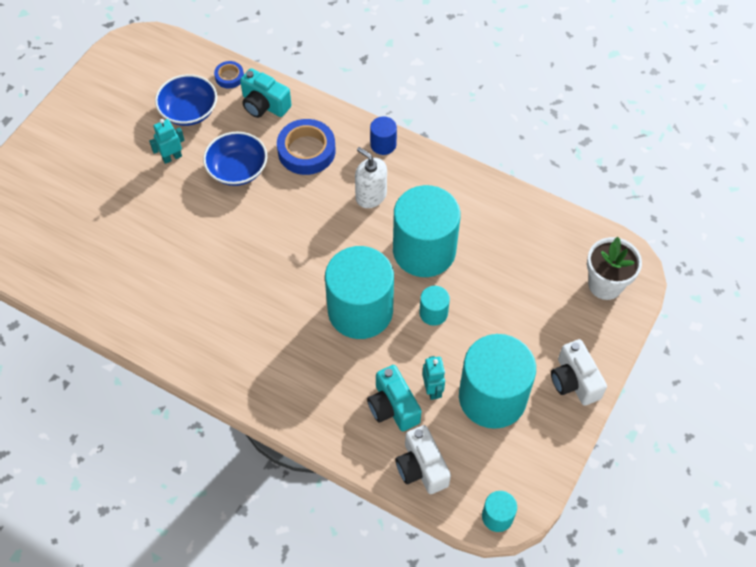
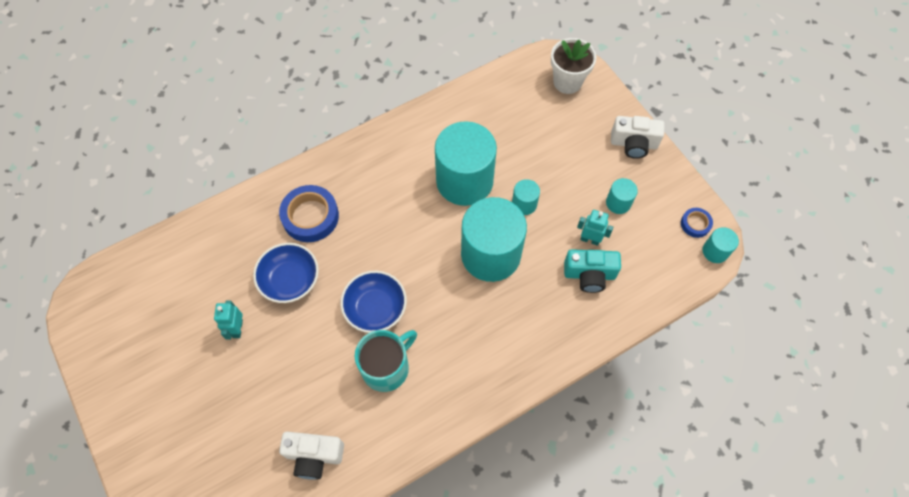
camera: 60 degrees left, 5 degrees up
blue bowl [155,74,217,126] -> blue bowl moved to [340,271,407,333]
blue tape [214,61,244,88] -> blue tape moved to [681,208,713,238]
turquoise camera [240,68,292,118] -> none
white soap dispenser [355,147,387,208] -> none
blue cylinder [370,116,397,155] -> none
white camera [395,425,451,494] -> white camera moved to [279,432,344,480]
turquoise cylinder [459,334,536,429] -> turquoise cylinder [606,178,638,214], size x0.44
none -> turquoise mug [355,330,417,392]

